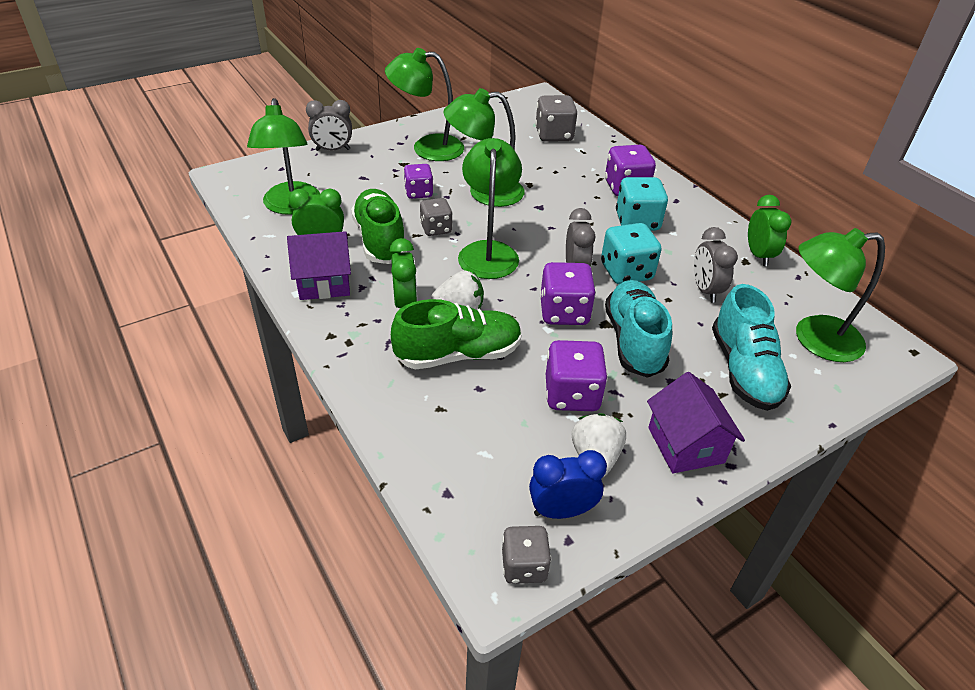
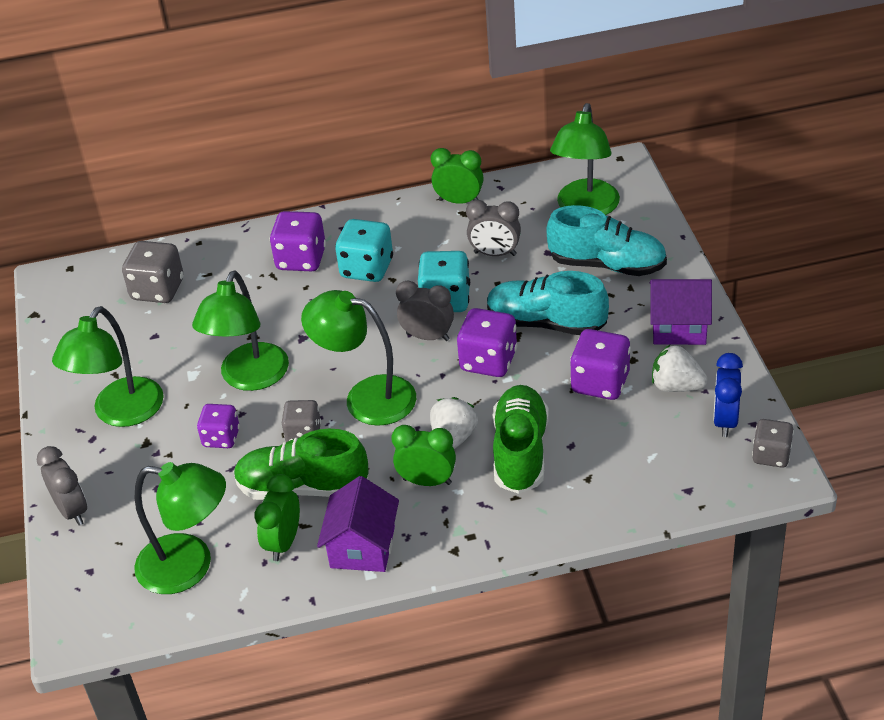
camera: 65 degrees left, 0 degrees up
grey clock [306,100,352,151] -> grey clock turned 45 degrees counterclockwise [37,446,87,526]

